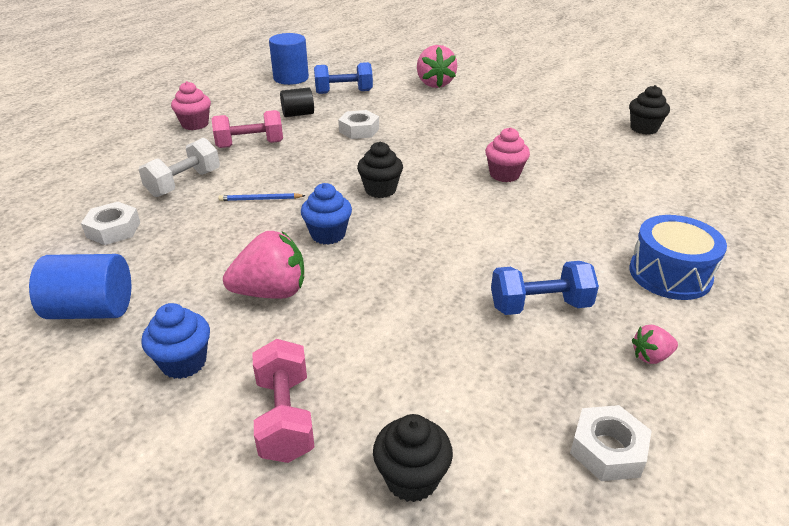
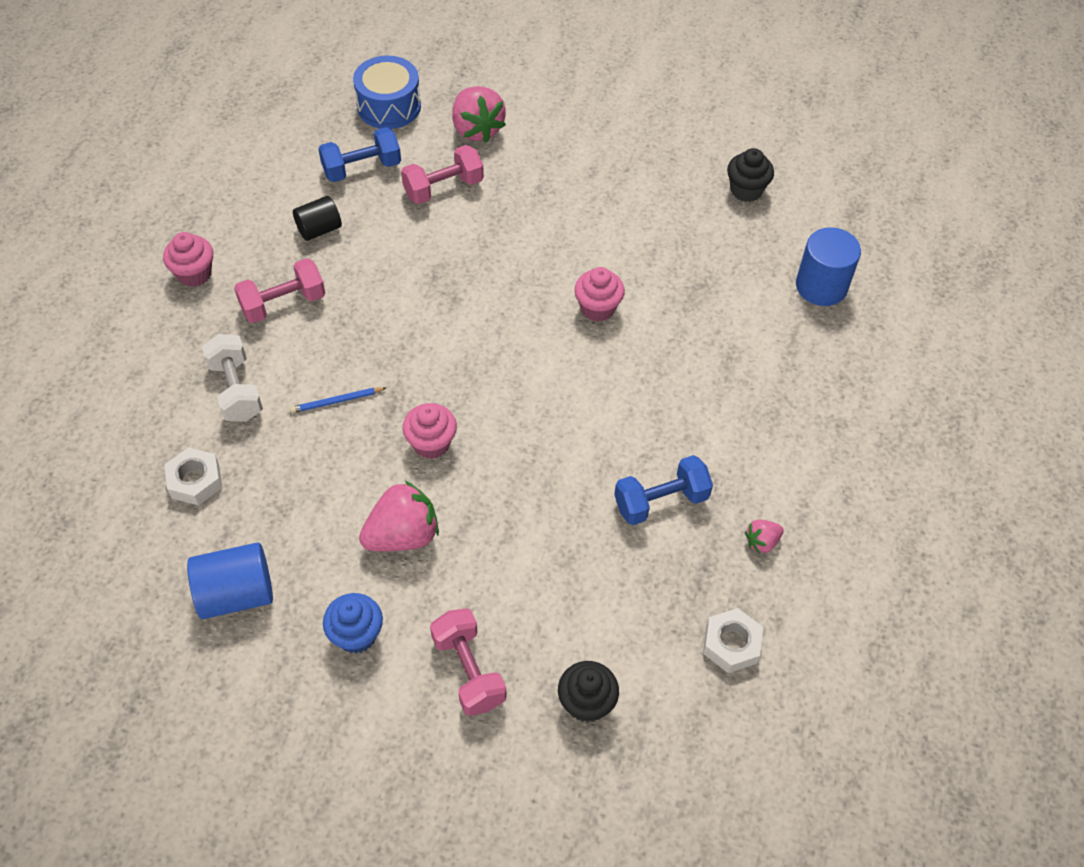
camera: 15 degrees left, 20 degrees up
white dumbbell [139,138,220,197] -> white dumbbell turned 45 degrees counterclockwise [202,334,263,422]
blue cylinder [269,33,309,85] -> blue cylinder moved to [796,227,861,306]
blue cupcake [301,183,352,245] -> pink cupcake [403,403,457,459]
white nut [338,110,379,139] -> none
black cupcake [357,142,403,198] -> none
blue drum [629,215,727,300] -> blue drum moved to [353,56,421,129]
none -> pink dumbbell [401,145,484,204]

